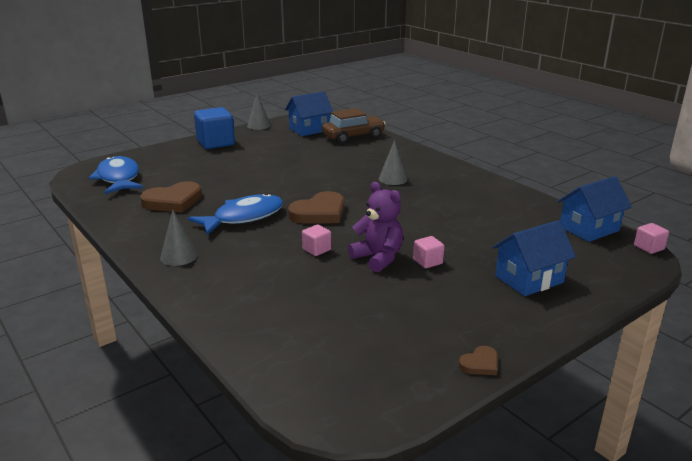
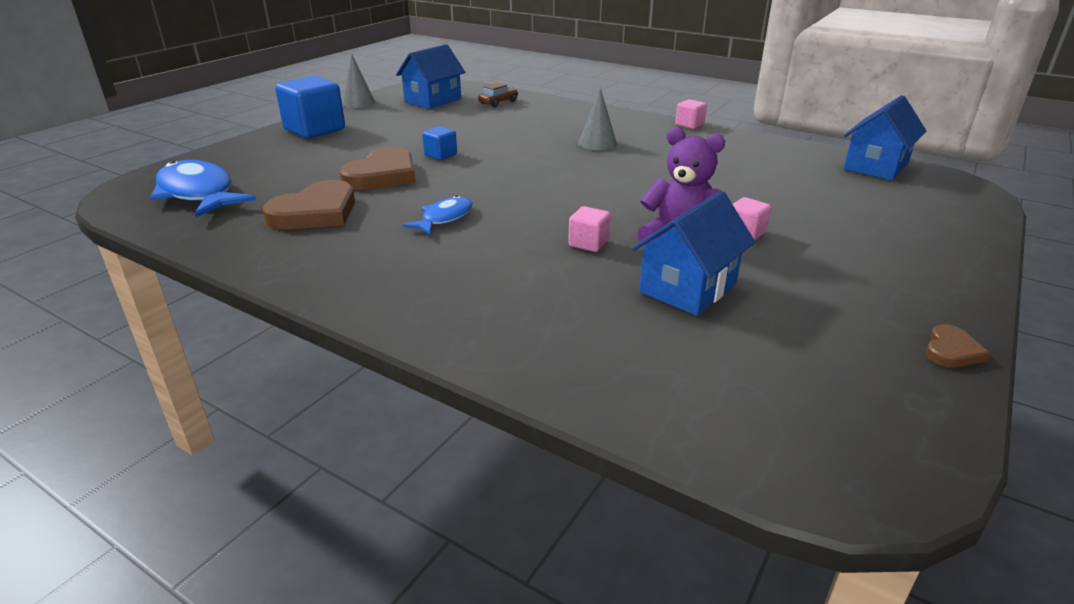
camera: 20 degrees left, 5 degrees up
grey cone [160,210,198,266] -> none
blue fish [188,193,283,235] -> blue fish [403,195,473,235], size x0.56
brown heart [288,191,344,224] -> brown heart moved to [339,147,416,190]
brown car [322,108,386,144] -> brown car [478,82,518,107], size x0.51
blue house [492,220,576,296] -> blue house moved to [632,191,755,316]
pink cube [634,223,669,254] -> pink cube moved to [675,99,707,129]
none -> blue cube [422,126,457,160]

